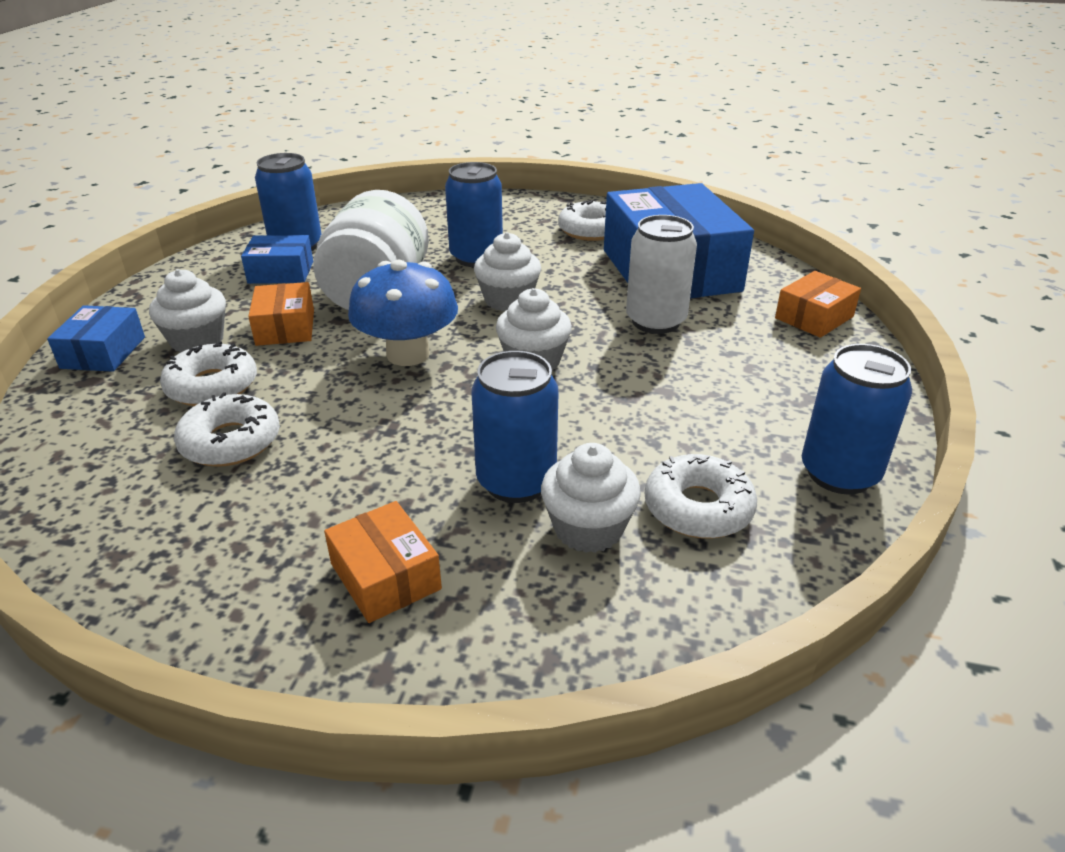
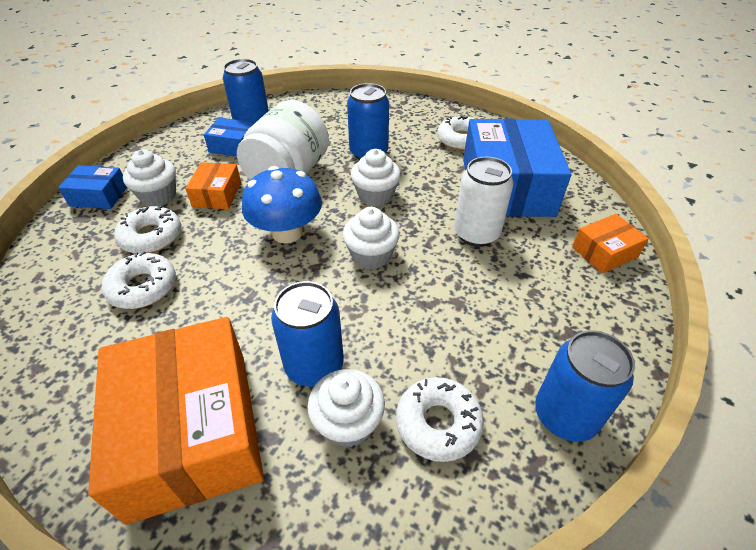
camera: 15 degrees right, 10 degrees up
blue box [47,305,145,372] -> blue box turned 75 degrees clockwise [58,165,127,209]
orange box [324,501,442,623] -> orange box [88,317,264,525], size x2.17

